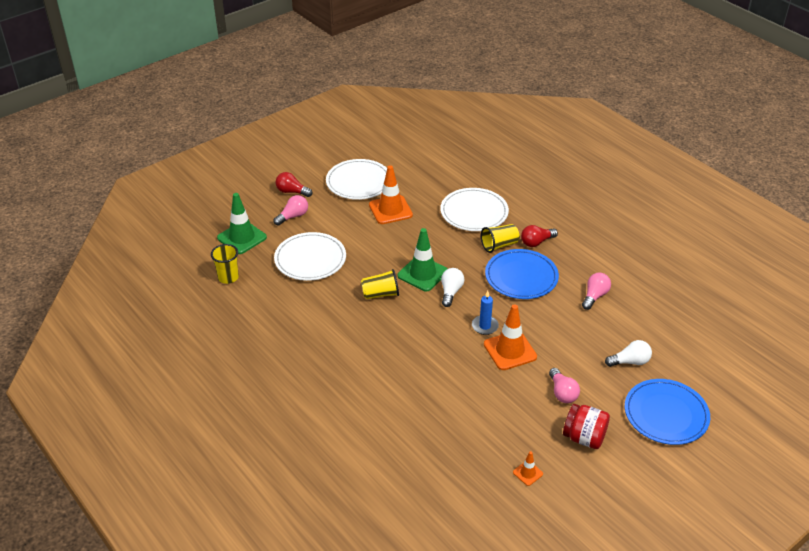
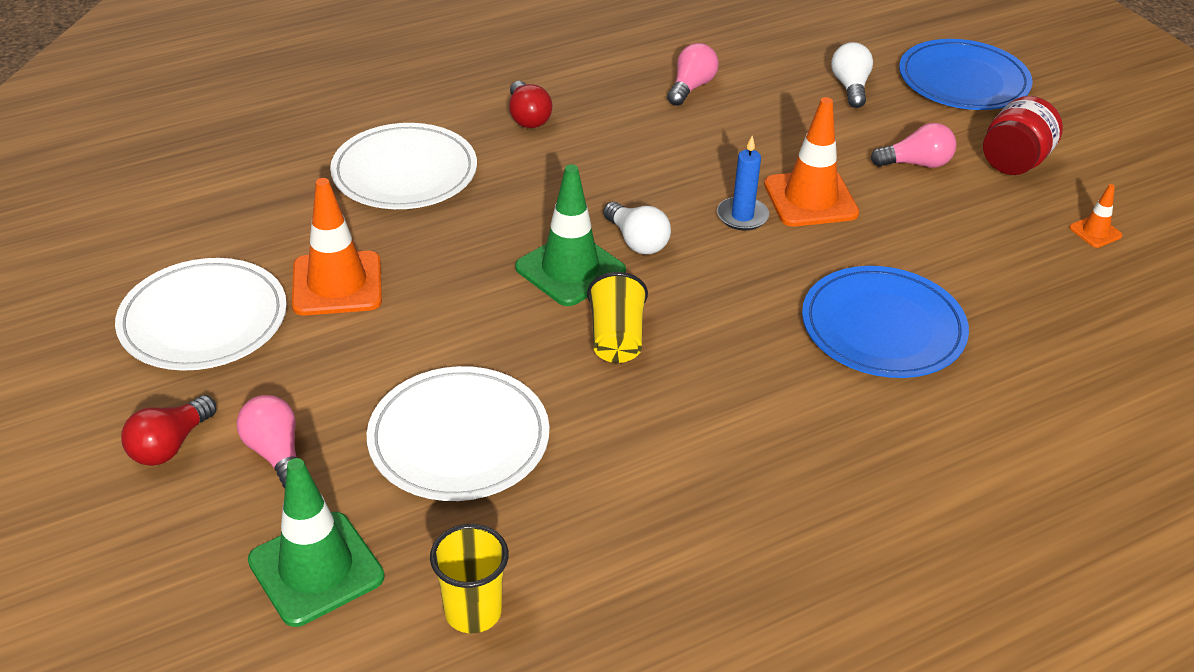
camera: 80 degrees left, 0 degrees up
white light bulb [441,268,465,307] -> white light bulb turned 150 degrees counterclockwise [603,202,671,254]
yellow cup [481,224,519,253] -> none
blue plate [485,249,559,299] -> blue plate moved to [802,266,969,378]
pink light bulb [582,273,611,310] -> pink light bulb turned 75 degrees clockwise [667,43,719,106]

